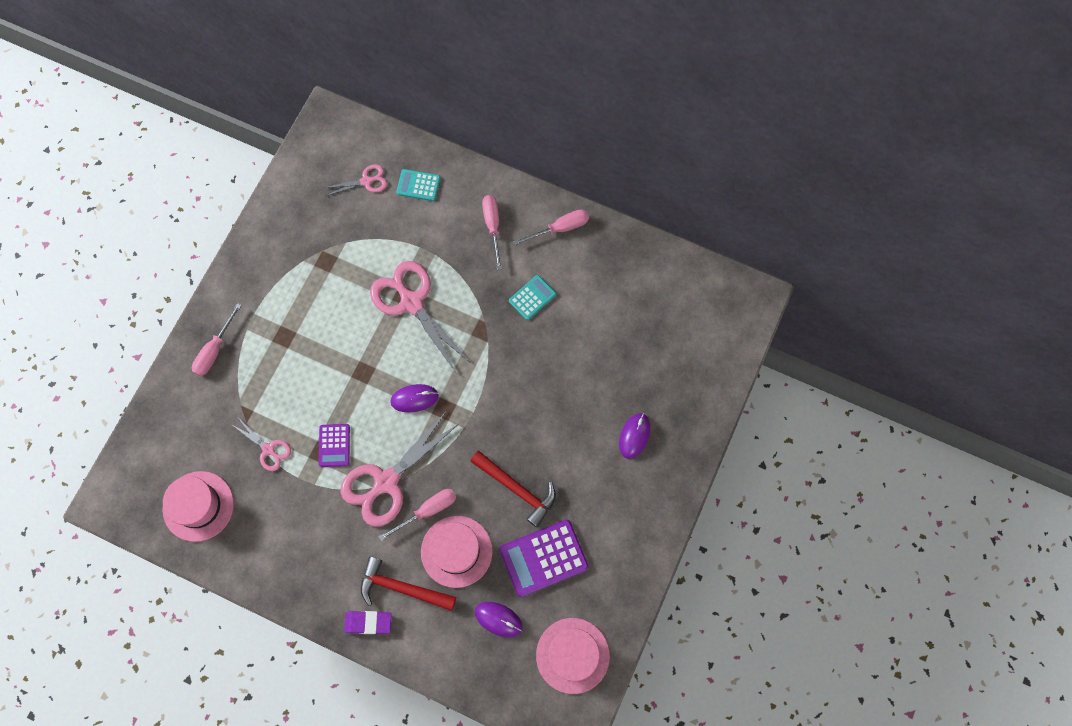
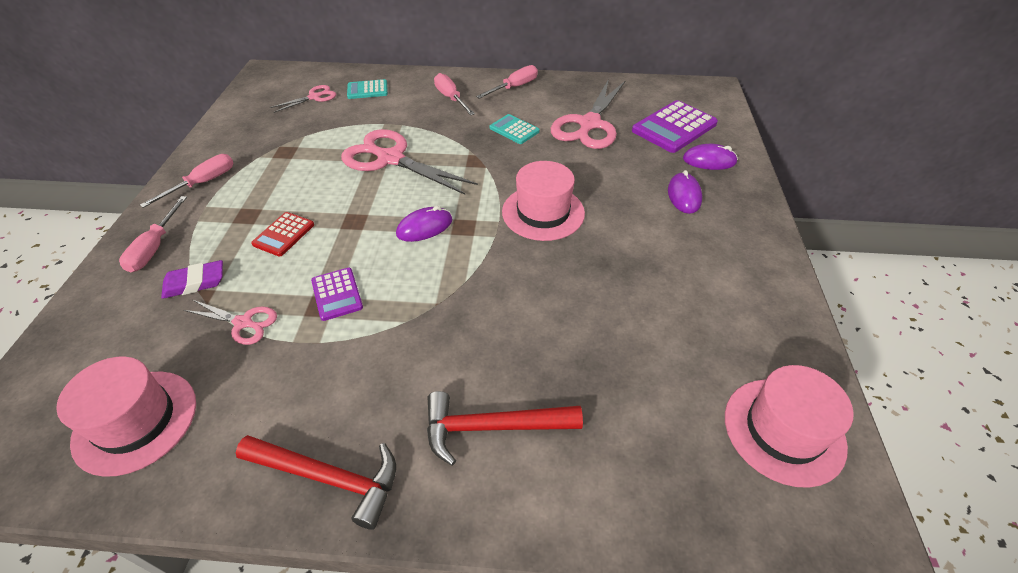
camera: 20 degrees left, 25 degrees down
pink scissors [340,411,460,527] -> pink scissors moved to [551,79,626,149]
purple eraser [344,611,392,634] -> purple eraser moved to [161,260,223,299]
pink screwdriver [378,489,456,541] -> pink screwdriver moved to [140,154,234,208]
pink hat [421,516,493,588] -> pink hat moved to [502,161,585,241]
red hammer [470,451,556,527] -> red hammer moved to [236,435,396,530]
purple mouse [475,602,523,637] -> purple mouse moved to [683,144,738,170]
purple calculator [499,519,588,597] -> purple calculator moved to [632,100,718,153]
turquoise calculator [509,275,556,320] -> turquoise calculator turned 75 degrees counterclockwise [490,114,540,144]
none -> red calculator [251,212,314,257]

